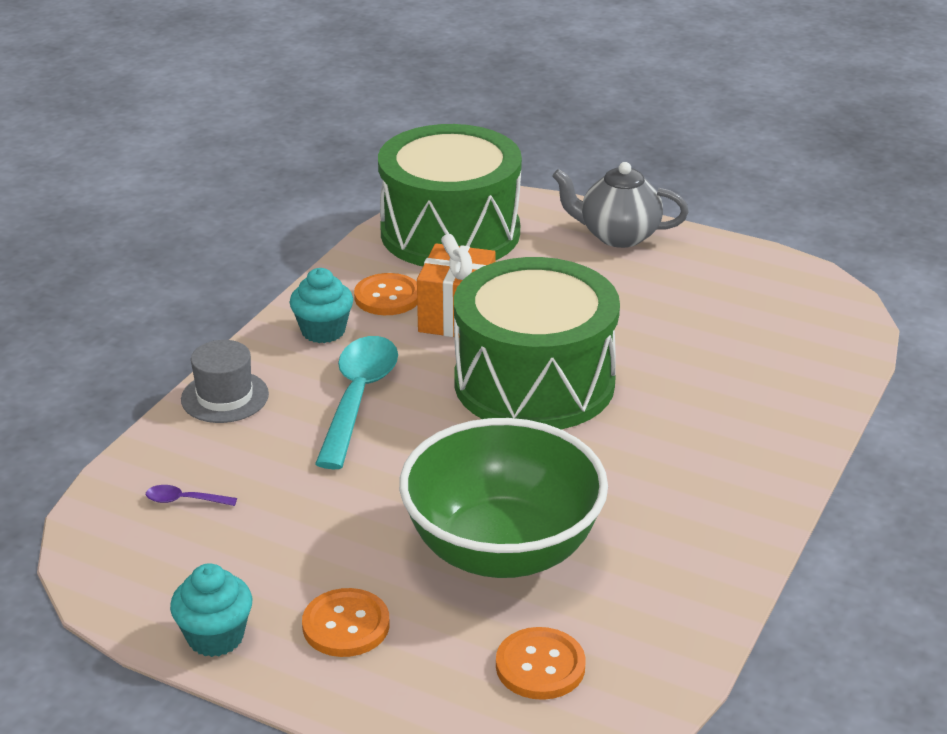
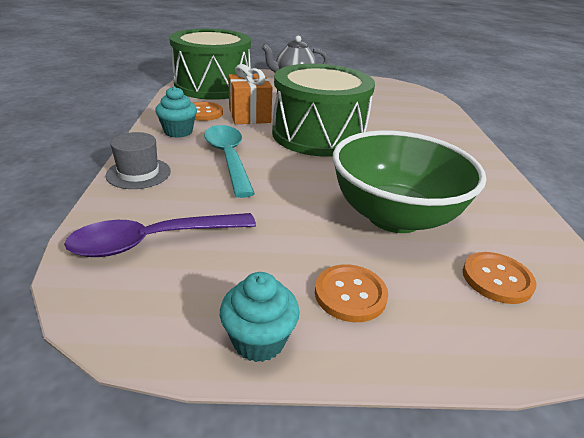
camera: 30 degrees left, 0 degrees up
purple spoon [146,485,237,506] -> purple spoon [64,213,256,257], size x2.44

